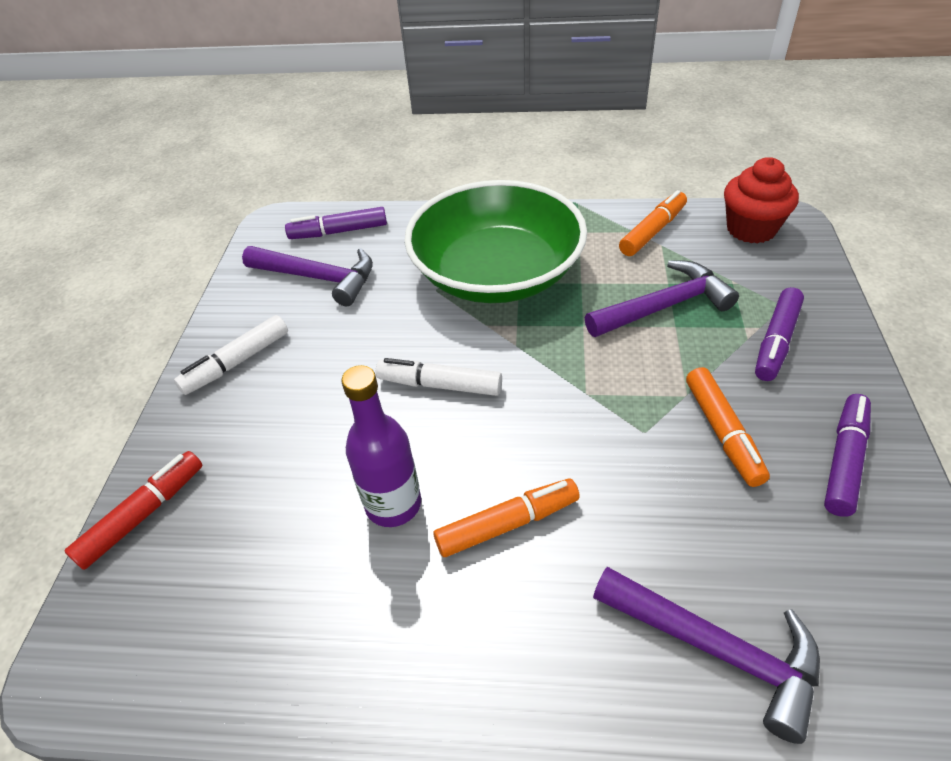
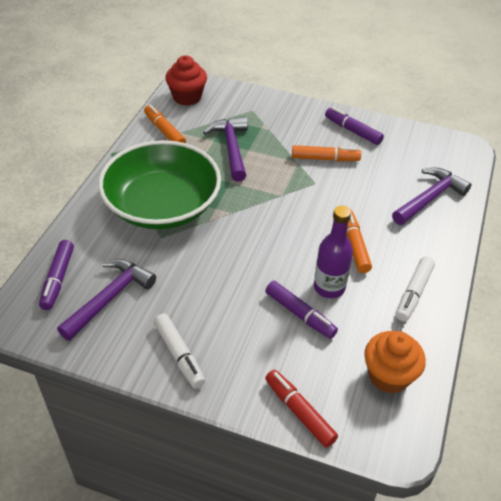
camera: 80 degrees left, 0 degrees up
white marker [376,358,502,396] -> white marker moved to [396,256,435,322]
purple marker [755,287,804,381] -> purple marker moved to [265,281,338,339]
none -> orange cupcake [364,331,426,394]

